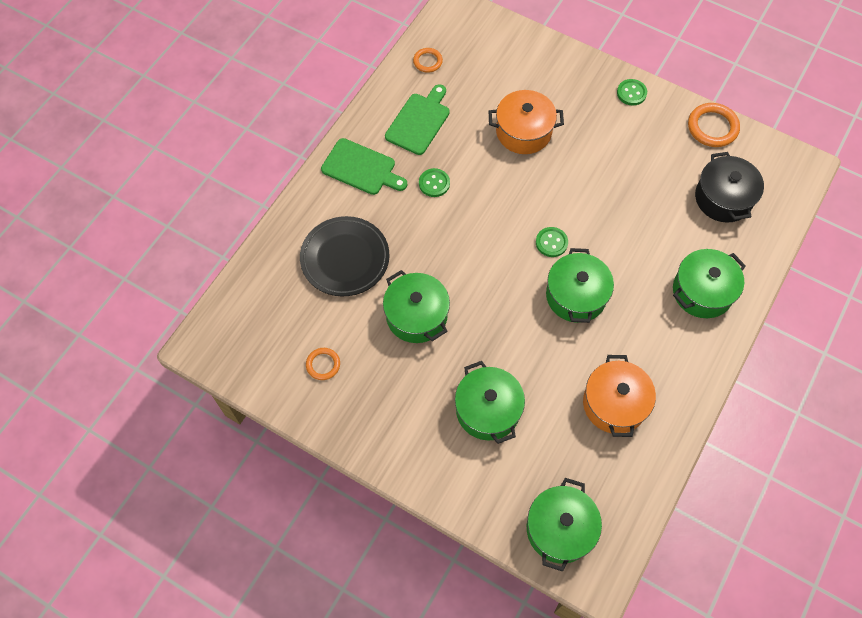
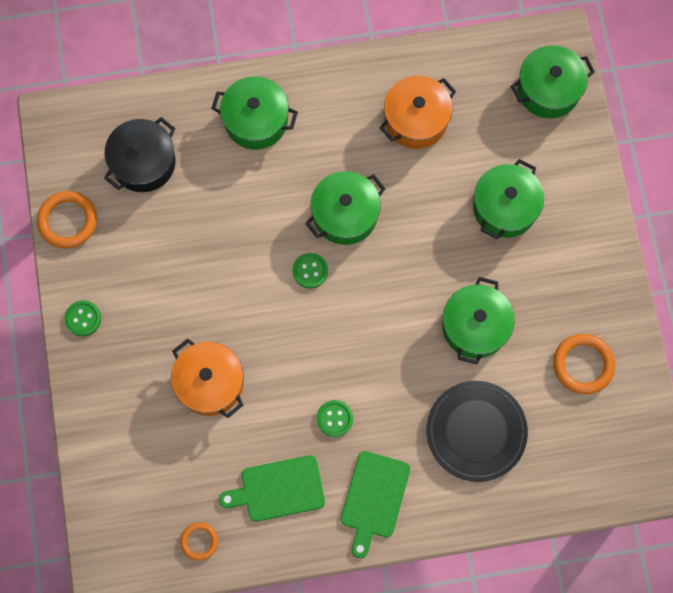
camera: 130 degrees left, 10 degrees up
orange ring [306,348,340,380] -> orange ring [553,334,615,394], size x1.68
green cutting board [321,138,407,195] -> green cutting board turned 150 degrees counterclockwise [341,451,410,558]

